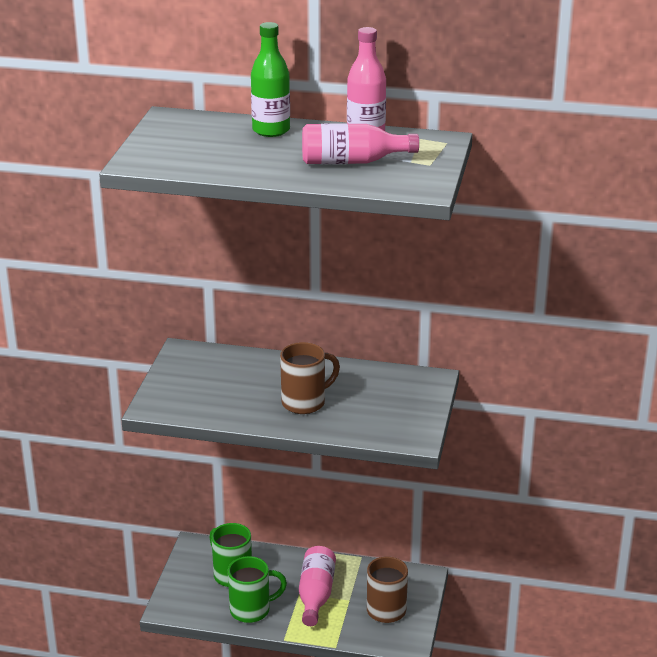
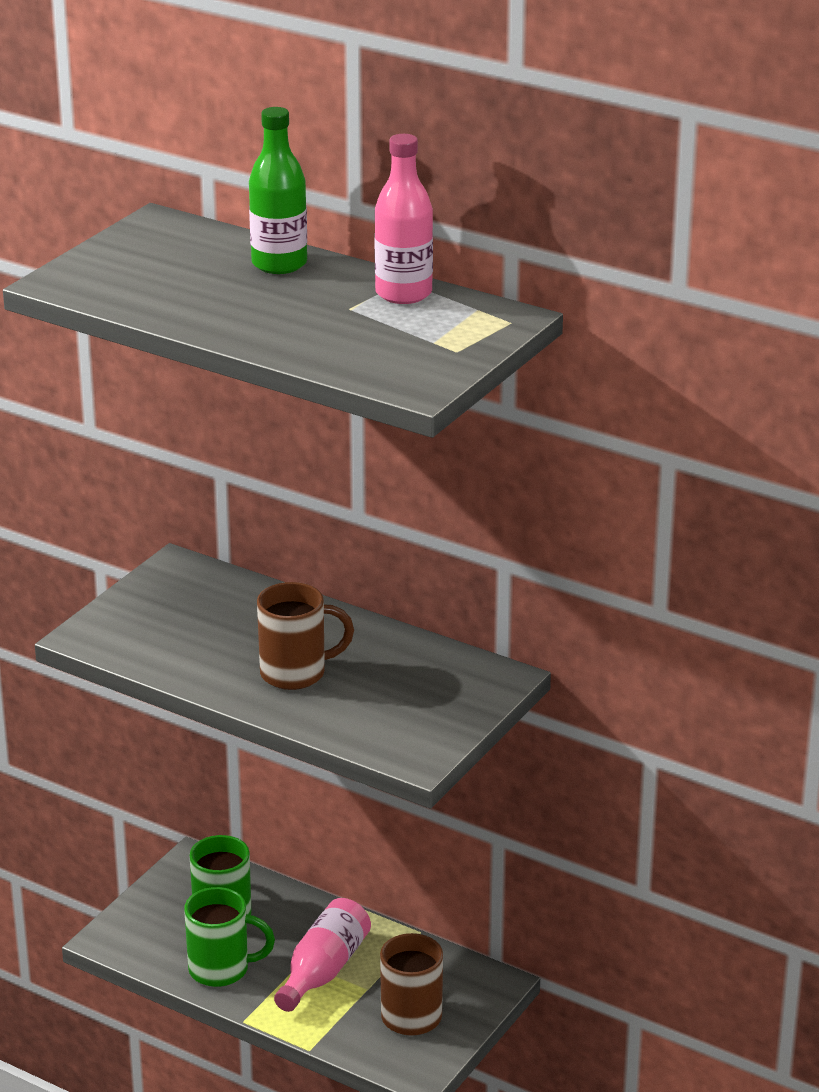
camera: 20 degrees right, 0 degrees up
pink bottle [302,123,419,164] -> none

